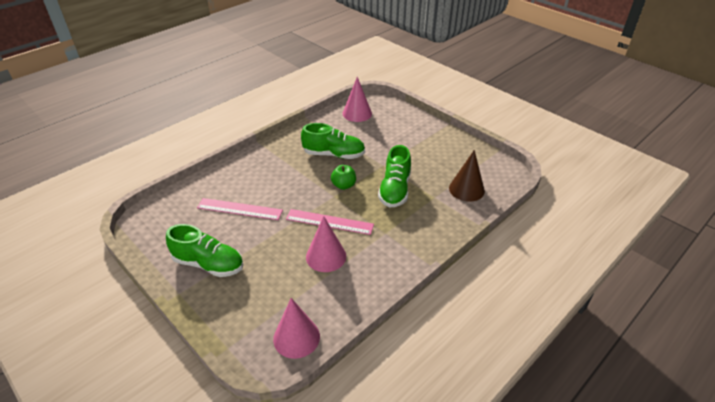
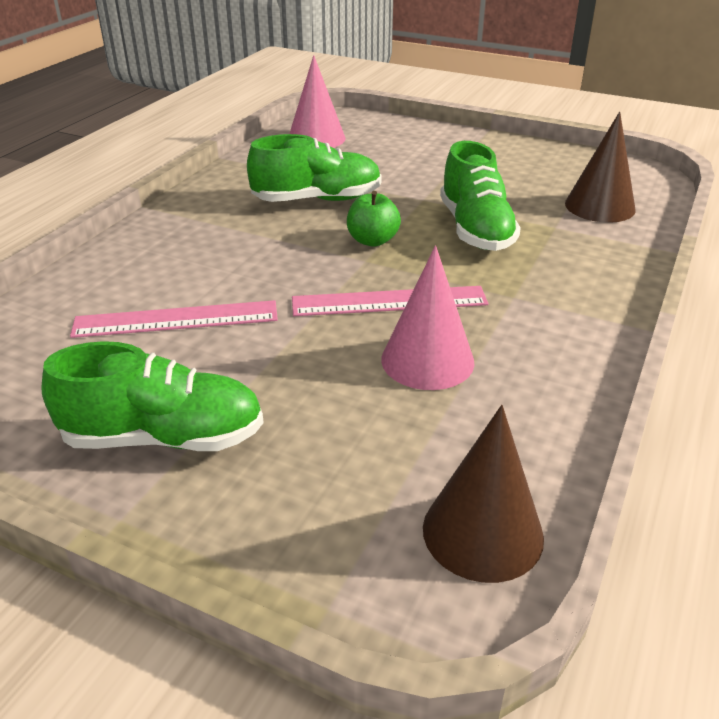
camera: 20 degrees left, 5 degrees down
pink cone [273,298,320,359] -> brown cone [423,405,544,583]

